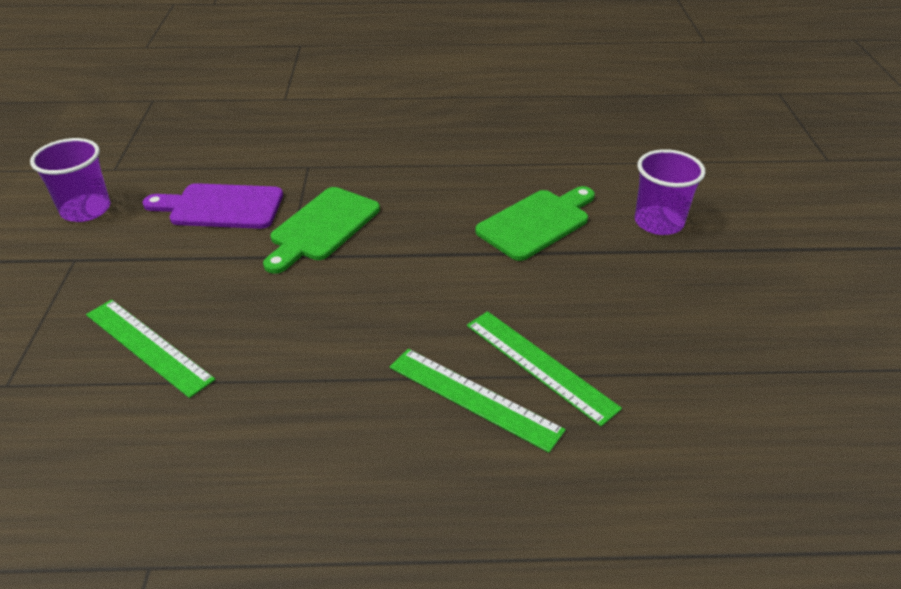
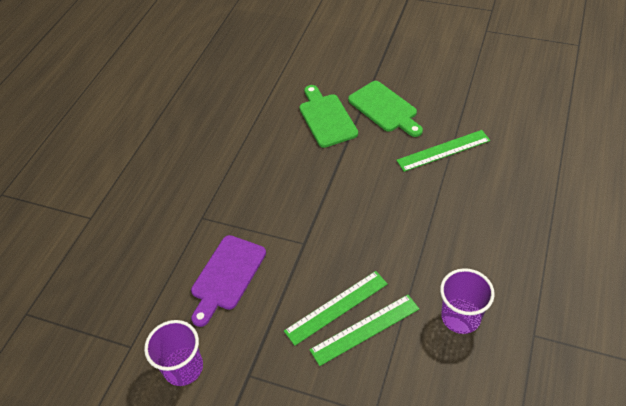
camera: 65 degrees left, 10 degrees up
green cutting board [263,187,380,274] -> green cutting board moved to [348,81,423,137]
green ruler [390,349,566,453] -> green ruler moved to [284,271,388,346]
purple cup [635,149,706,235] -> purple cup moved to [440,268,495,334]

